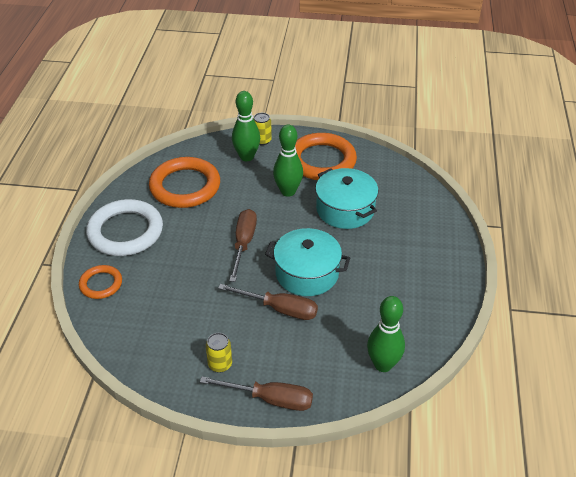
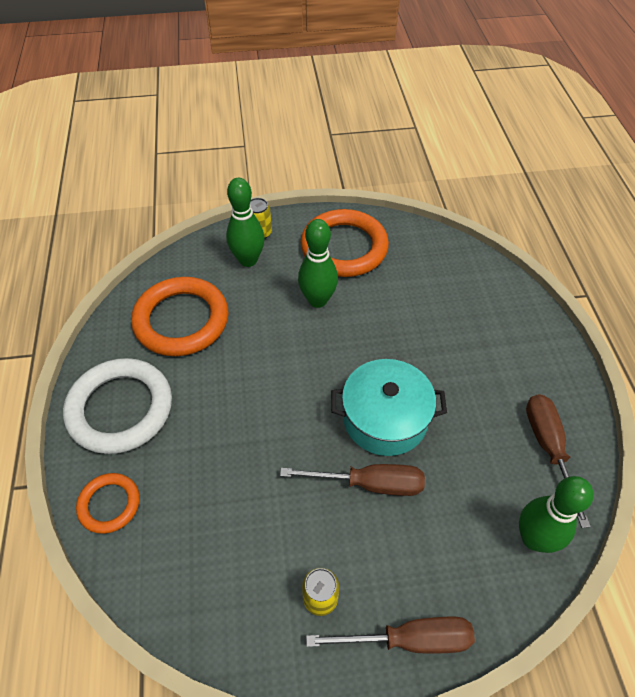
camera: 15 degrees left, 10 degrees up
brown screwdriver [229,209,257,282] -> brown screwdriver moved to [526,394,591,528]
turquoise pot [315,168,378,229] -> none

